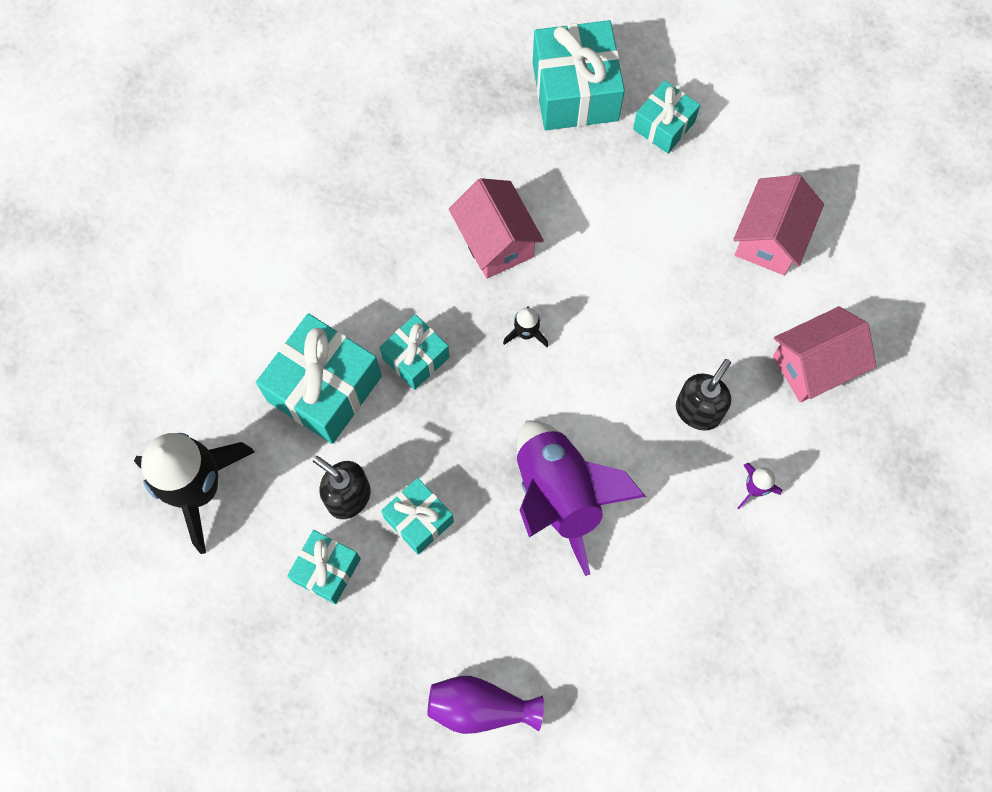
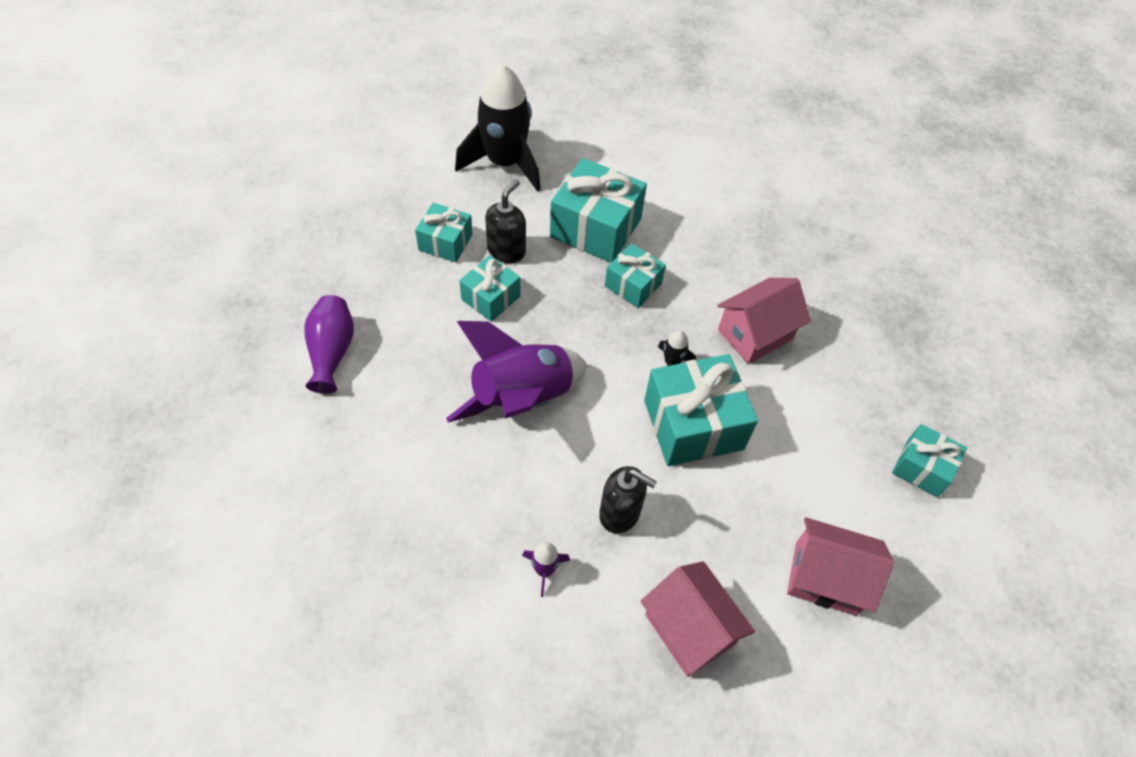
camera: 80 degrees right, 15 degrees down
turquoise gift [533,20,625,130] -> turquoise gift moved to [644,354,758,466]

